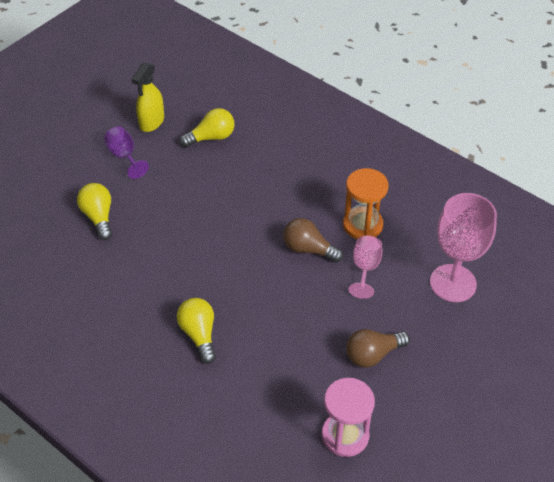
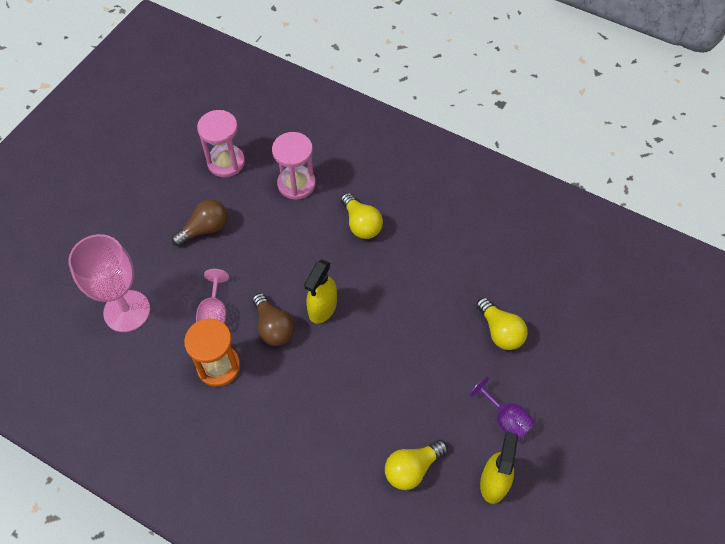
camera: 170 degrees right, 10 degrees up
brown light bulb [283,218,343,262] -> brown light bulb turned 45 degrees clockwise [252,293,295,346]
none -> pink hourglass [272,132,316,200]
none -> yellow spray bottle [304,259,337,324]

